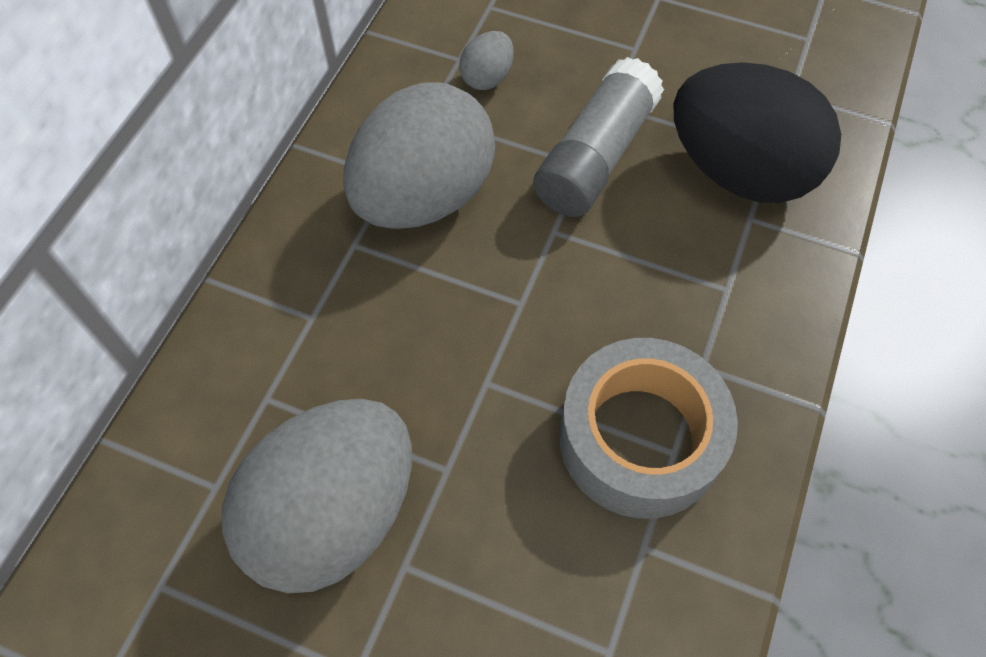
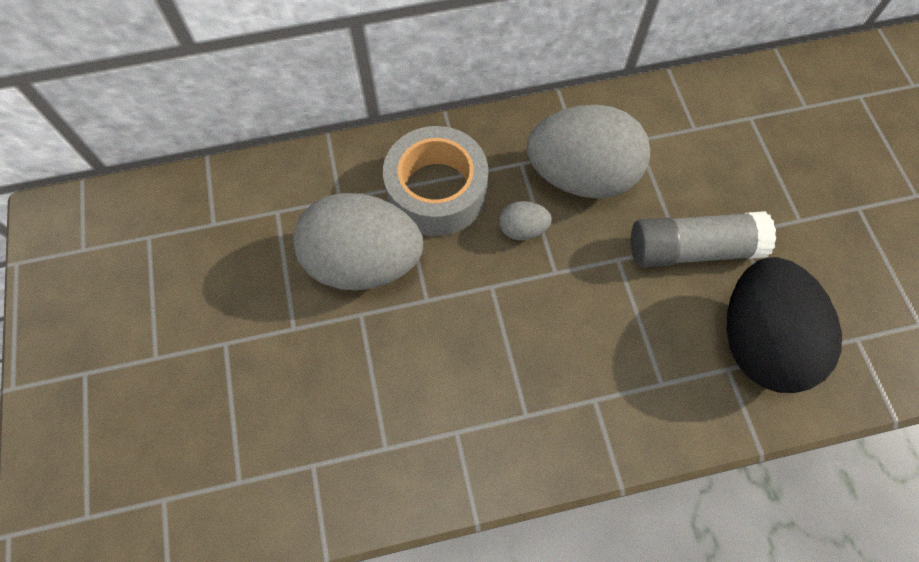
camera: 55 degrees right, 5 degrees up
grey egg [459,31,514,90] -> grey egg moved to [499,201,552,240]
grey tape [559,338,738,519] -> grey tape moved to [383,126,488,236]

